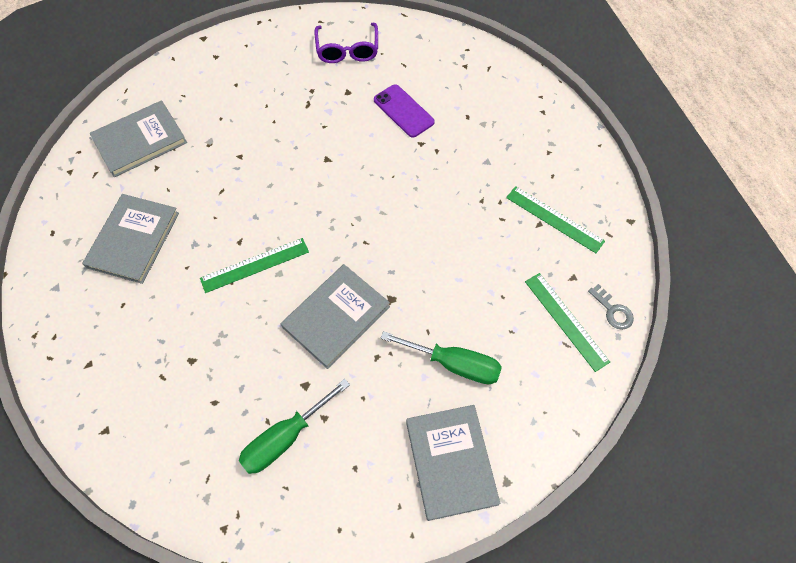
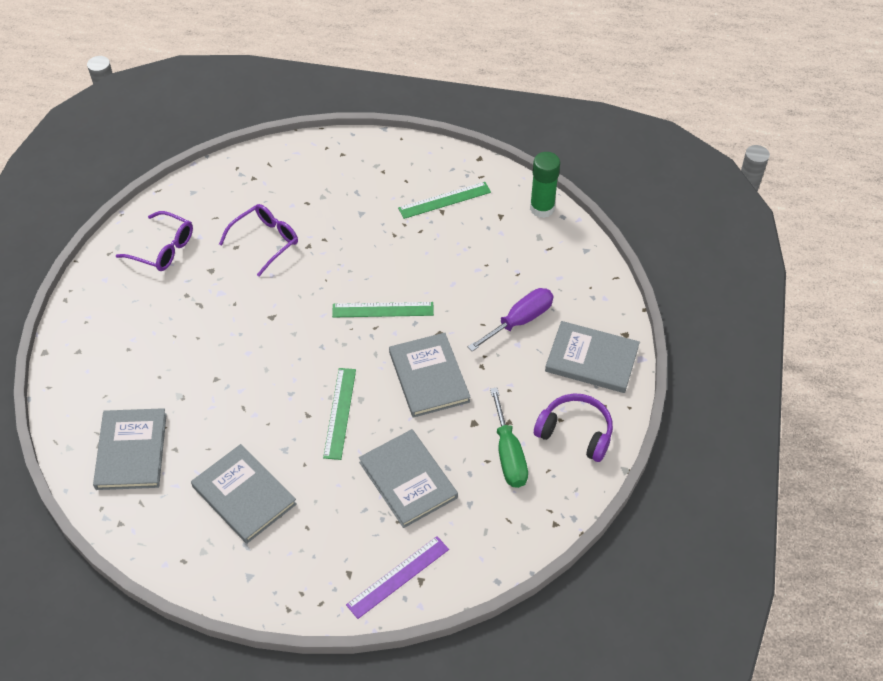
camera: 60 degrees left, 10 degrees down
purple phone [374,84,435,138] -> purple glasses [219,204,298,277]
green screwdriver [380,331,502,384] -> purple screwdriver [468,288,554,352]
green ruler [525,273,610,372] -> green ruler moved to [332,302,434,317]
grey key [588,284,634,330] -> green glue stick [530,152,560,218]
none -> purple ruler [346,536,449,619]
none -> grey book [359,429,458,528]
none -> purple headphones [534,394,613,462]

